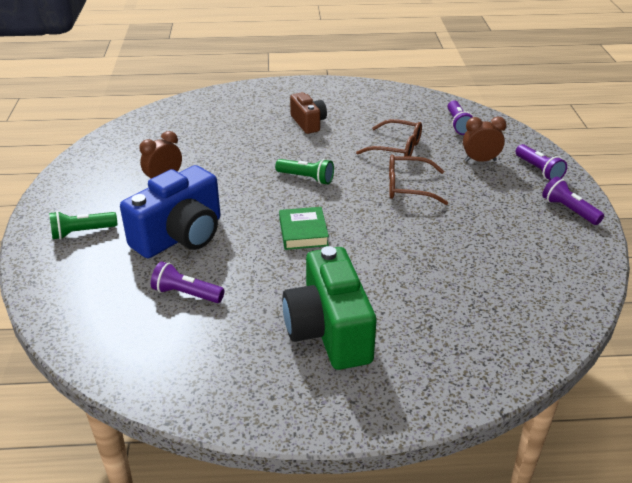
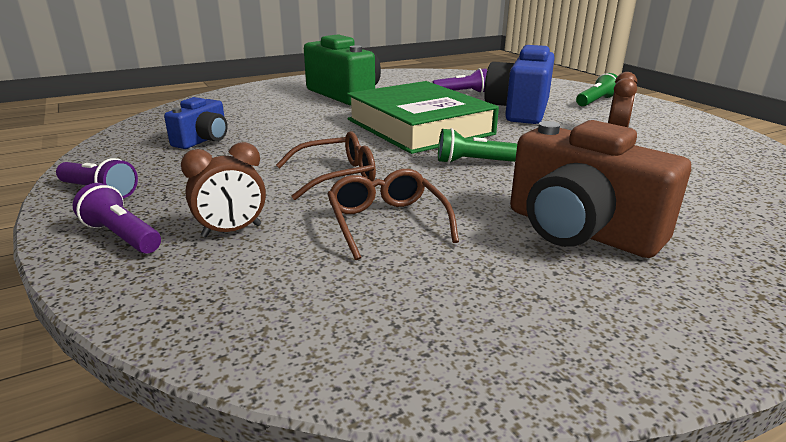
camera: 155 degrees right, 10 degrees down
green book [279,207,329,250] -> green book [347,81,499,154], size x2.22
brown camera [290,92,327,134] -> brown camera [510,120,691,258], size x1.79
brown glasses [356,119,422,157] -> brown glasses turned 75 degrees clockwise [327,169,459,260]
purple flashlight [448,101,474,135] -> none
none -> blue camera [164,97,228,149]

